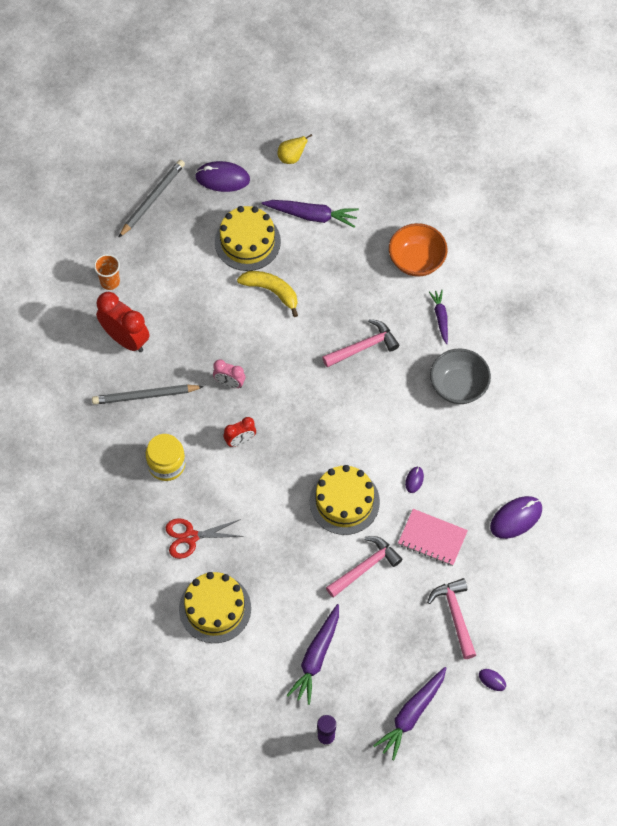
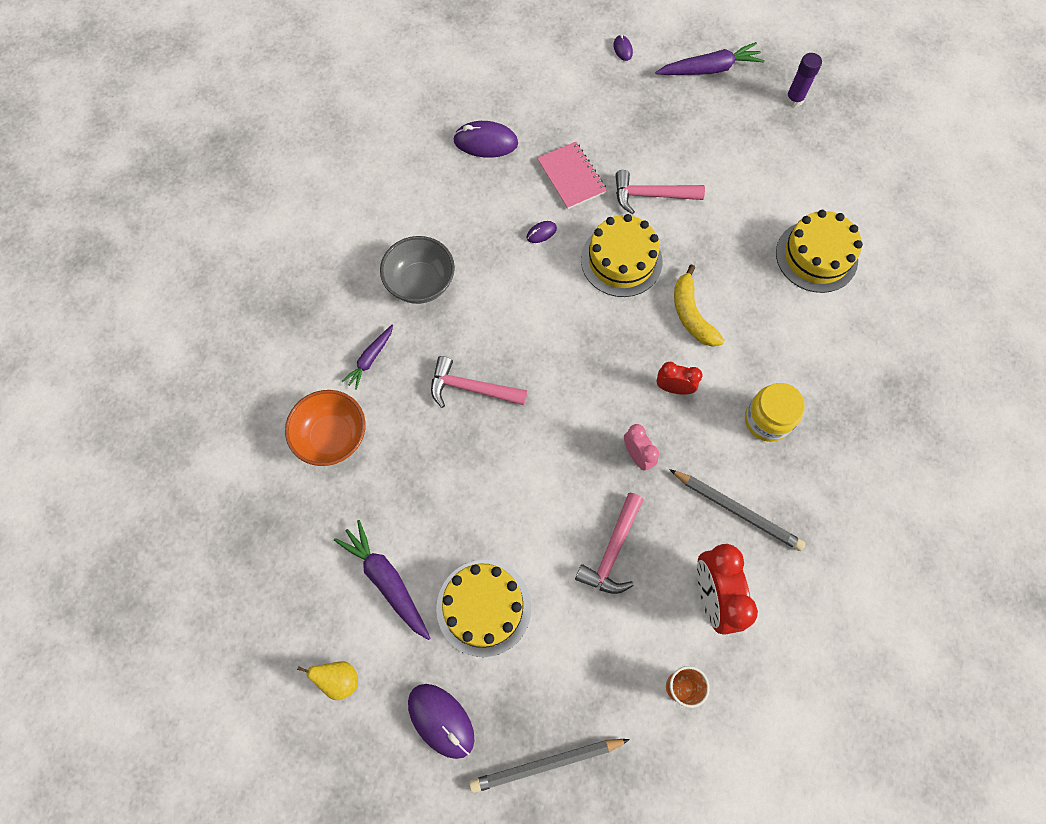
camera: 140 degrees left, 5 degrees up
red scissors [165,518,244,559] -> none
yellow banana [237,271,298,317] -> yellow banana moved to [674,264,724,347]
purple carrot [286,604,339,705] -> none
pink hammer [427,578,476,659] -> pink hammer moved to [575,493,643,594]

